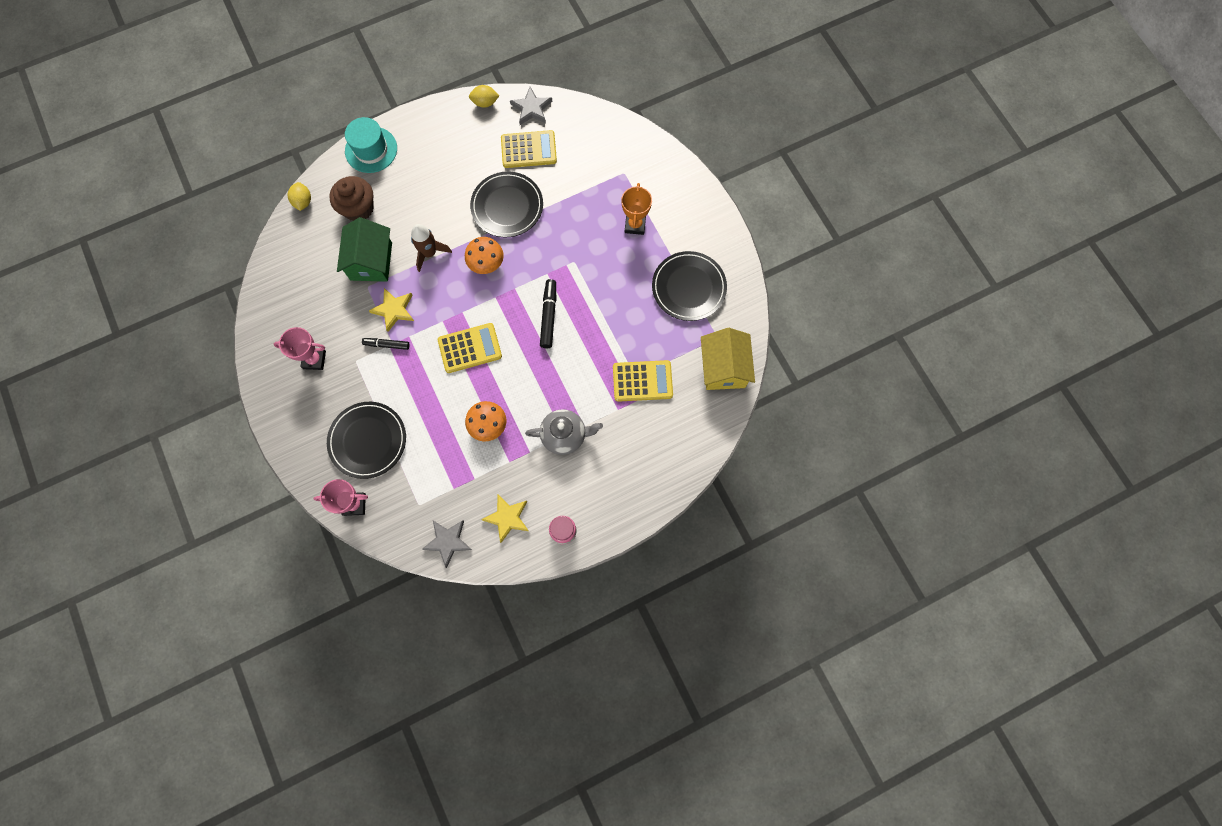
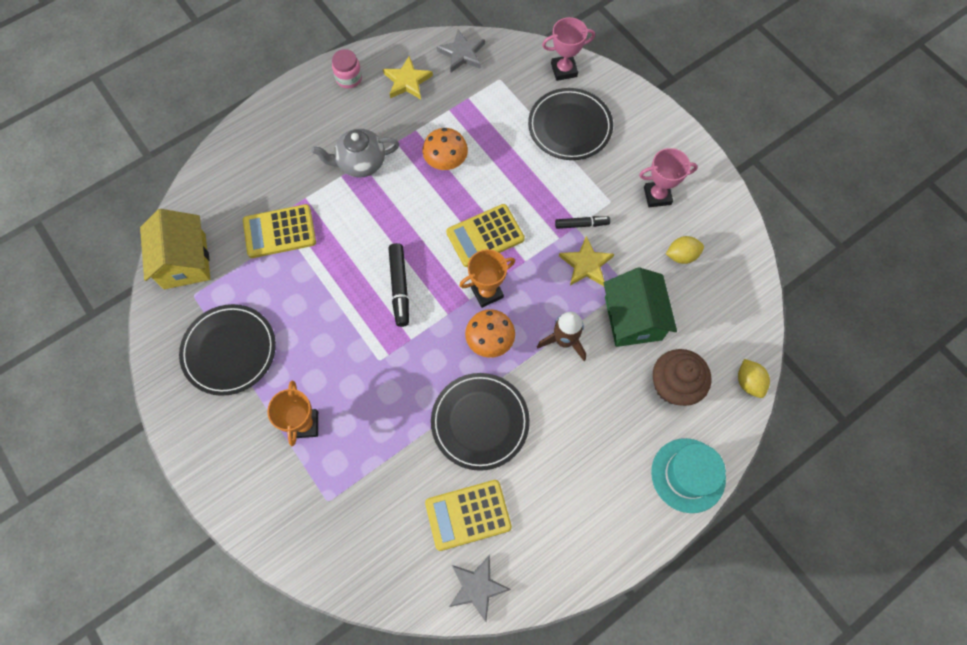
camera: 170 degrees right, 5 degrees down
yellow lemon [469,85,499,108] -> yellow lemon moved to [666,236,704,264]
none -> orange trophy [459,249,515,308]

